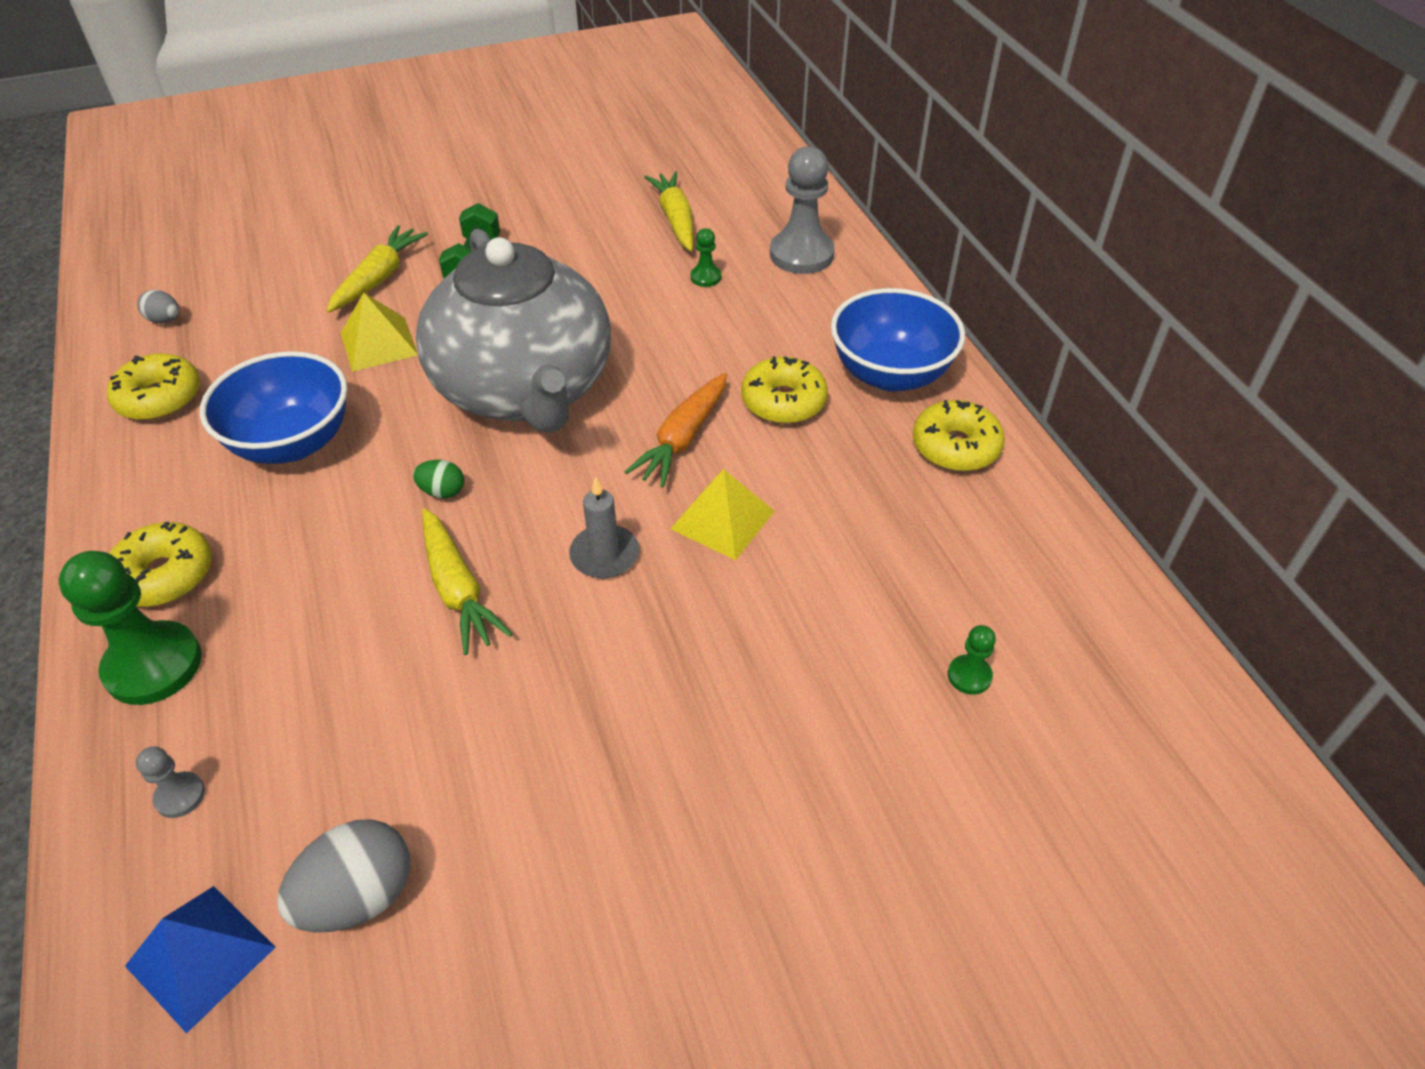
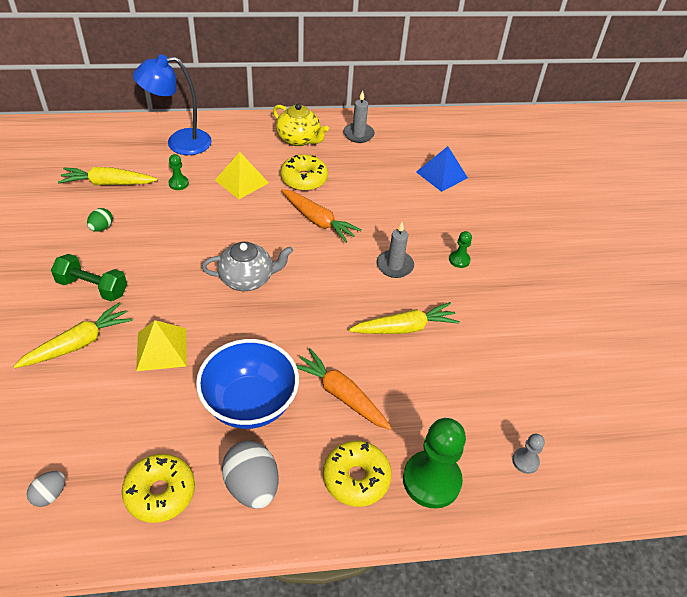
camera: 80 degrees left, 0 degrees up
blue pyramid [125,886,275,1034] -> blue pyramid moved to [416,146,468,192]
grey egg [277,819,410,932] -> grey egg moved to [222,441,278,509]
yellow carrot [327,225,428,313] -> yellow carrot turned 105 degrees clockwise [14,303,133,368]
green egg [413,460,464,498] -> green egg moved to [87,208,113,232]
grey teapot [415,229,611,433] -> grey teapot [202,242,293,291], size x0.45
yellow pyramid [671,469,775,560] -> yellow pyramid moved to [215,152,269,199]
grey pawn [770,146,835,274] -> blue lamp [133,54,212,155]
blue bowl [831,288,965,391] -> yellow teapot [273,103,329,146]
yellow donut [913,400,1005,471] -> grey candle [343,90,375,143]
green pawn [948,625,996,695] -> green pawn moved to [449,231,472,268]
none -> orange carrot [296,348,391,430]

